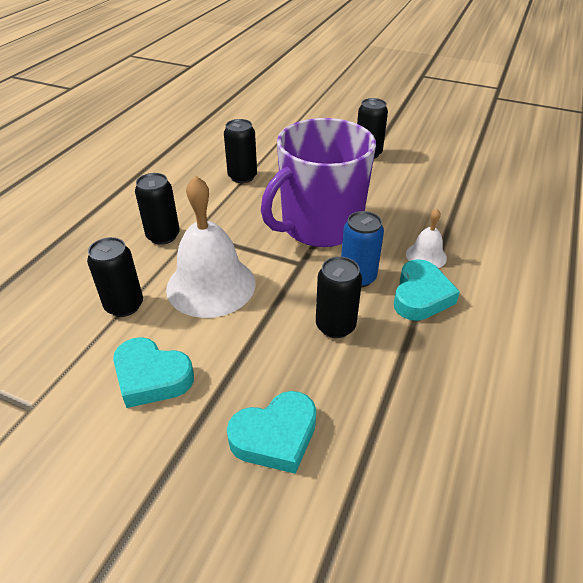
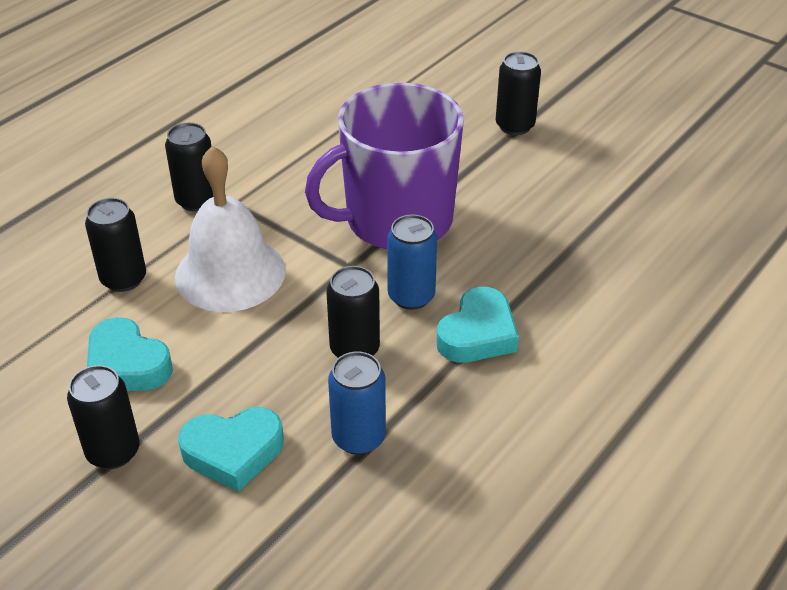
camera: 15 degrees right, 0 degrees up
black can [224,119,257,183] -> black can moved to [67,365,140,469]
white bell [406,209,447,268] -> none
none -> blue can [328,352,386,455]

